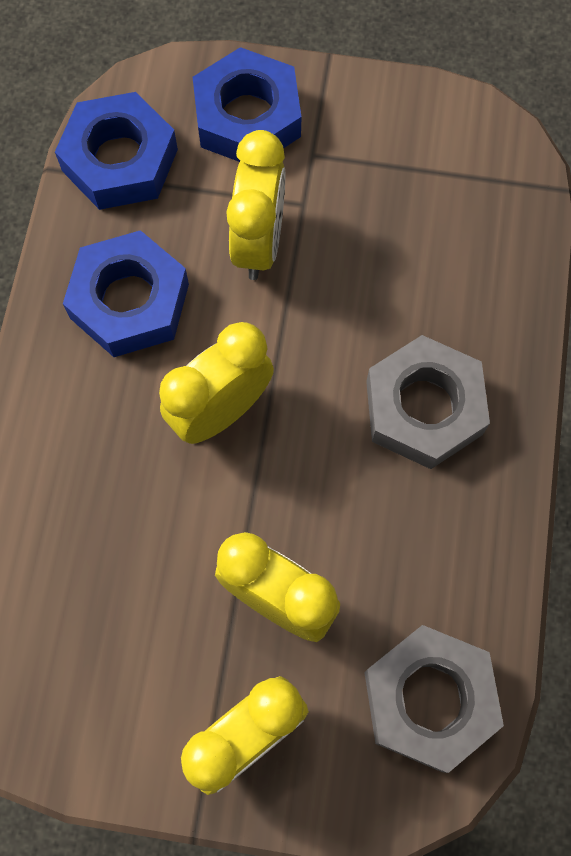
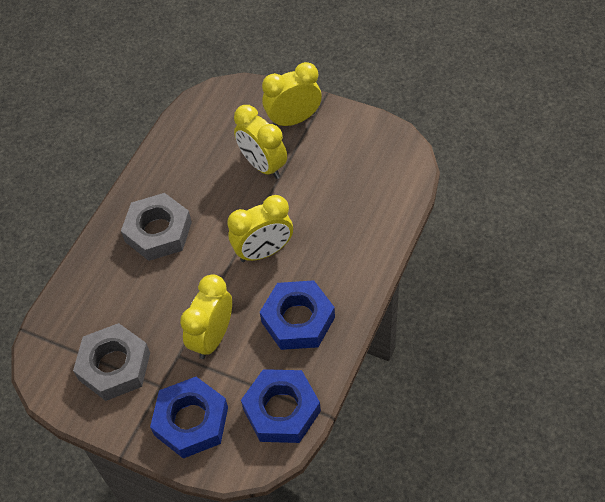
camera: 160 degrees left, 15 degrees down
grey nut [364,625,504,773] -> grey nut moved to [73,323,150,401]

